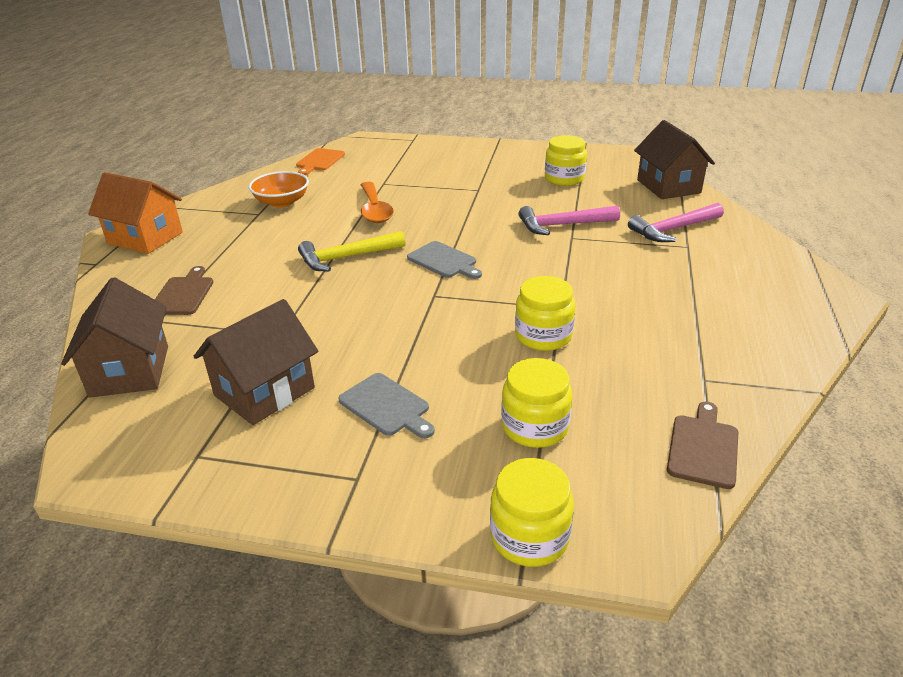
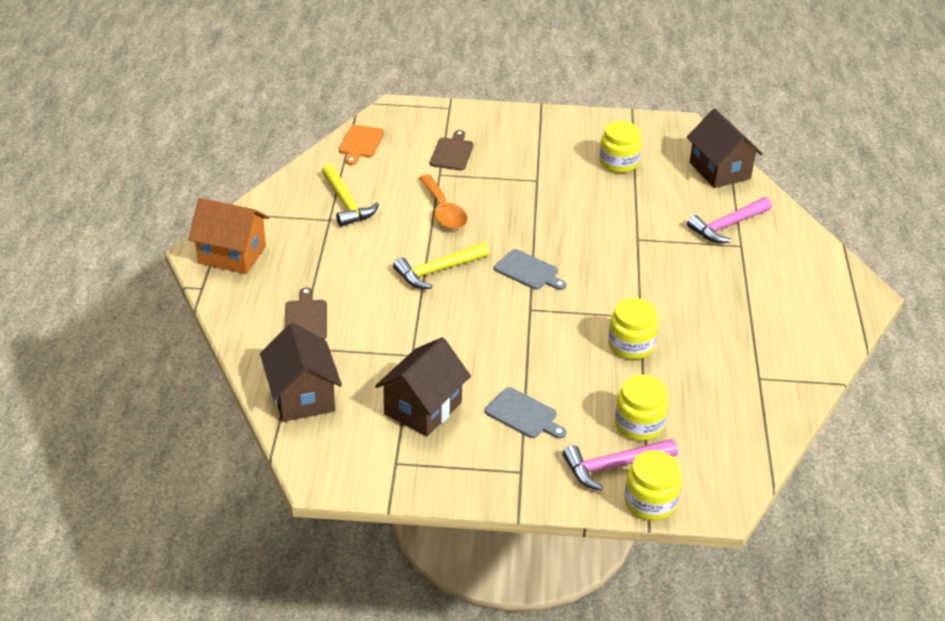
camera: 10 degrees left, 5 degrees up
orange bowl [249,171,309,208] -> yellow hammer [322,164,379,227]
pink hammer [518,206,620,235] -> pink hammer moved to [563,439,678,491]
brown cutting board [667,402,738,489] -> brown cutting board moved to [430,130,474,170]

